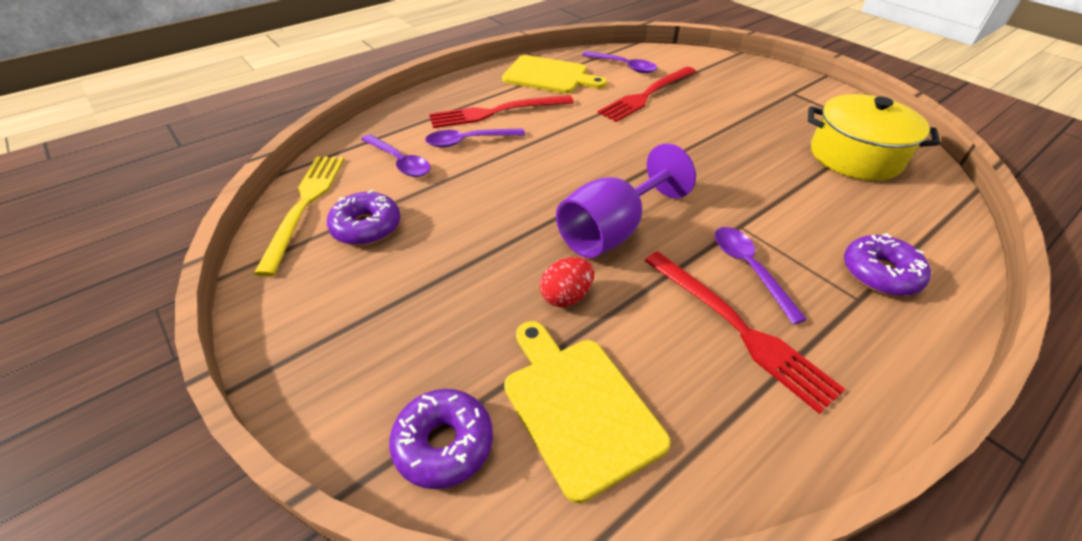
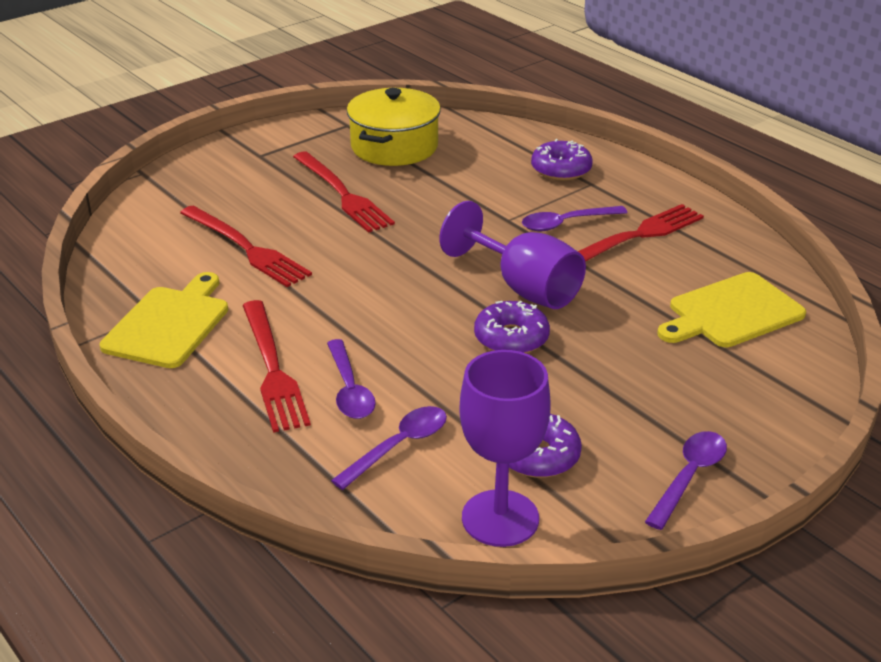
camera: 90 degrees left, 10 degrees down
yellow fork [254,156,345,276] -> purple goblet [459,350,551,547]
purple donut [389,389,493,489] -> purple donut moved to [474,300,550,353]
red egg [540,257,594,307] -> none
purple spoon [582,51,657,73] -> purple spoon moved to [645,431,727,530]
none -> red fork [293,151,395,233]

